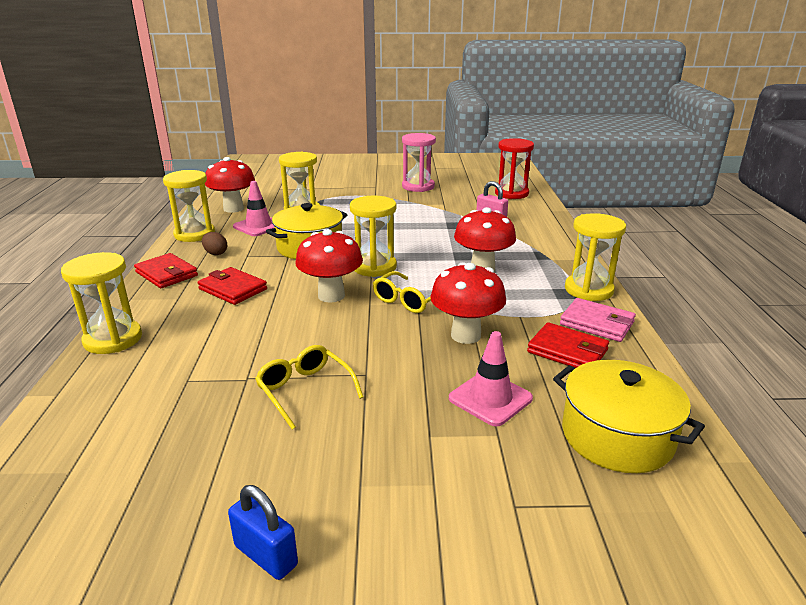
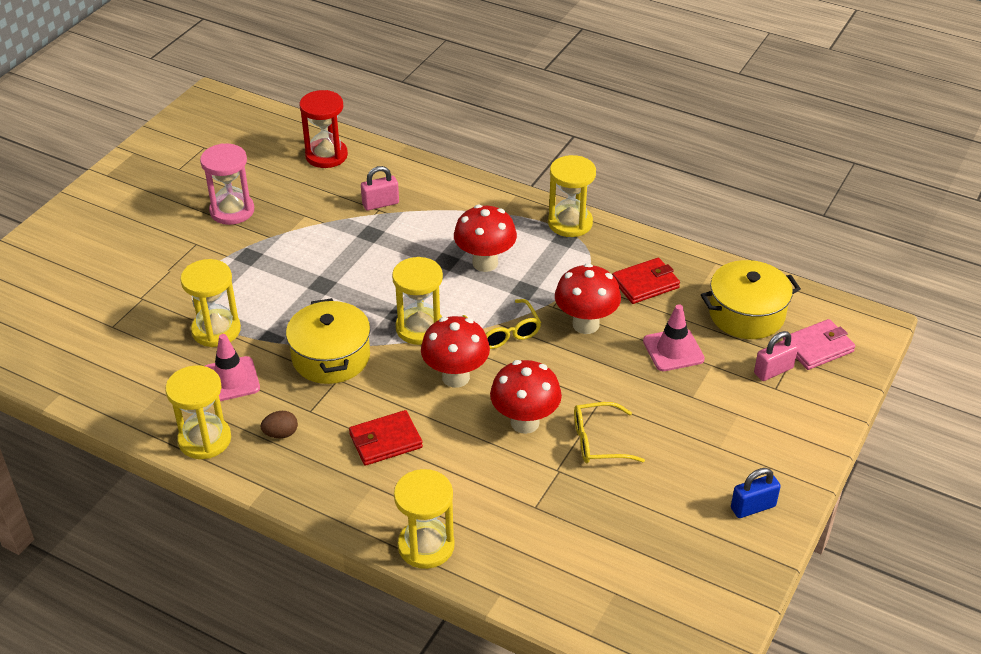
camera: 60 degrees left, 15 degrees up
red wallet [134,253,198,288] -> none
red mushroom [205,157,255,213] -> red mushroom moved to [490,360,562,434]
pink wallet [560,298,636,342] -> pink wallet moved to [783,319,855,370]
none -> pink padlock [754,331,798,381]

